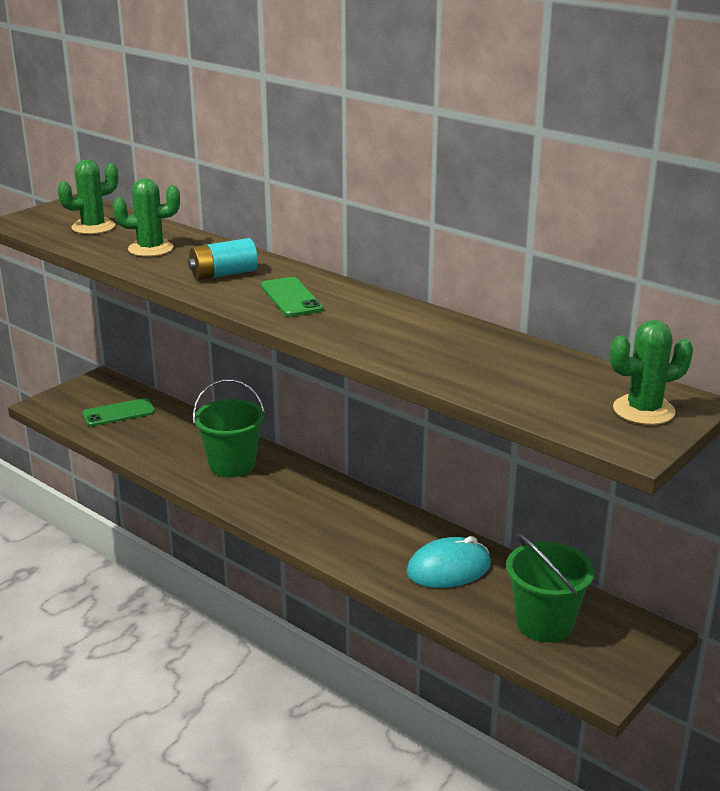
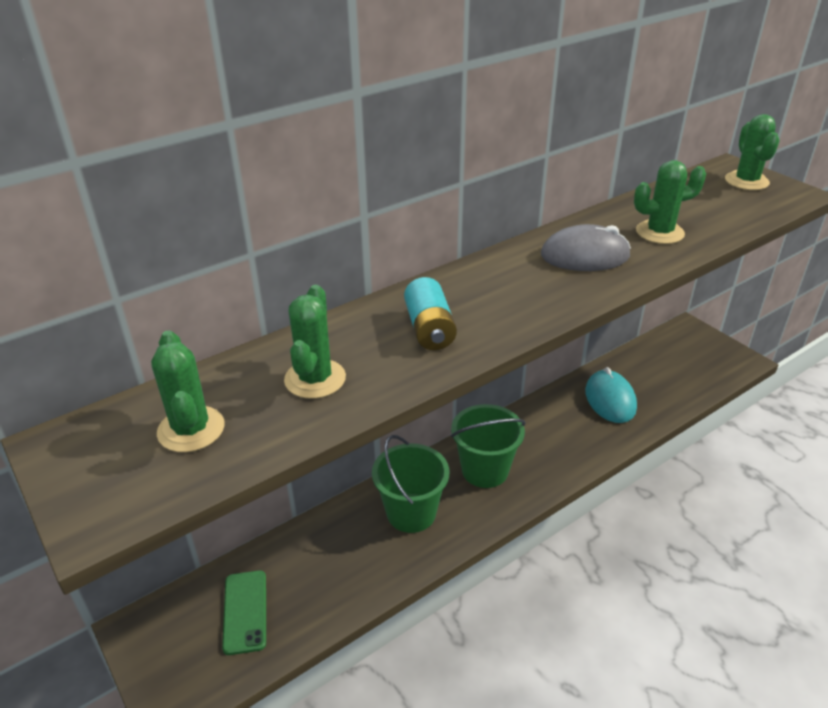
camera: 75 degrees left, 10 degrees up
green phone [261,277,323,317] -> none
green bucket [506,533,595,642] -> green bucket moved to [451,404,526,488]
none -> grey mouse [541,224,631,271]
none -> green cactus [634,160,706,244]

